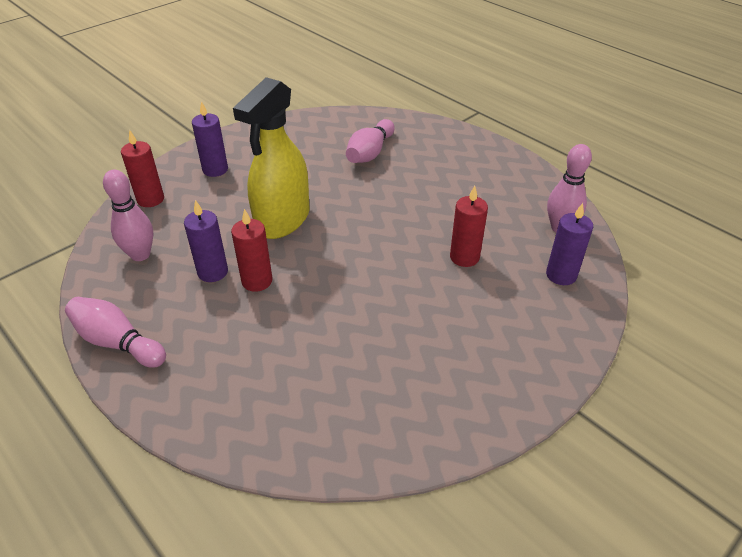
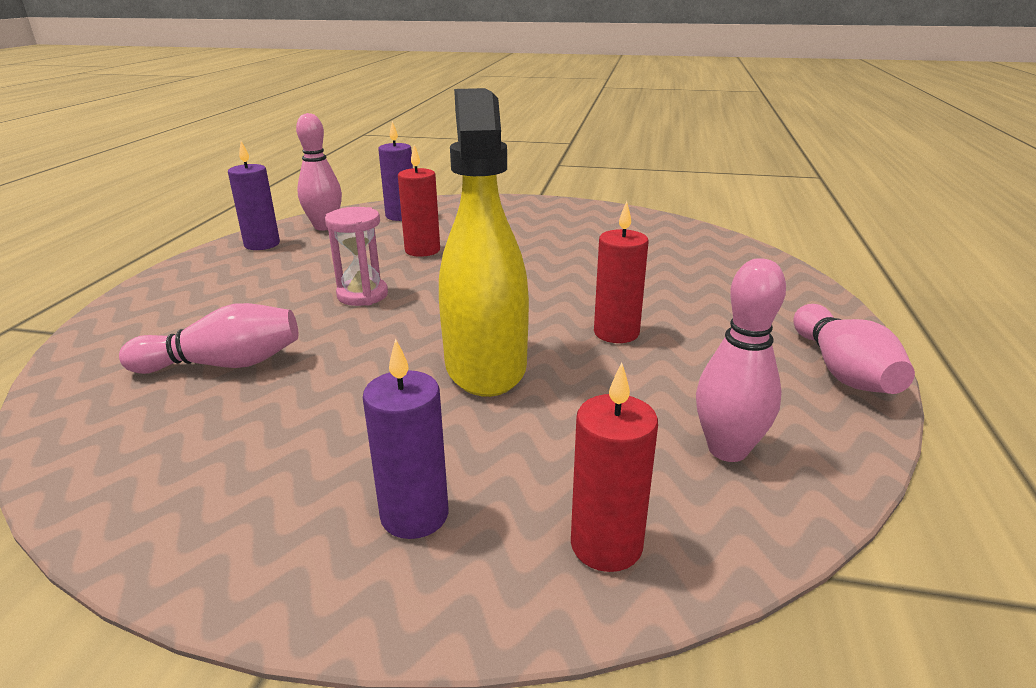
camera: 125 degrees left, 15 degrees down
purple candle [184,200,228,282] -> purple candle moved to [228,141,280,250]
yellow spray bottle [233,77,309,239] -> yellow spray bottle turned 90 degrees counterclockwise [439,88,529,397]
none -> pink hourglass [325,207,388,306]

